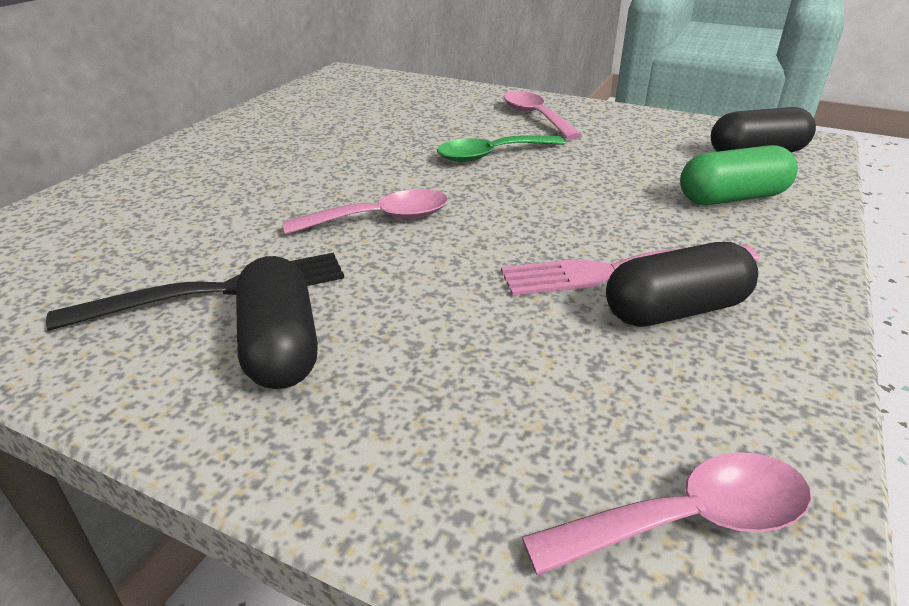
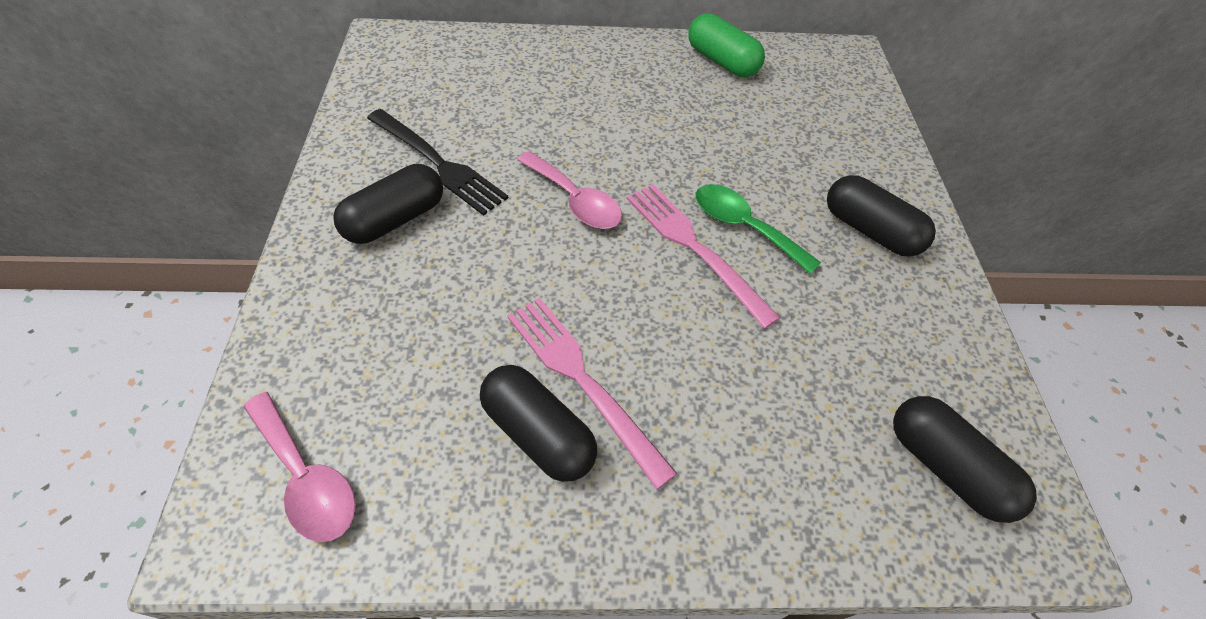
camera: 60 degrees right, 20 degrees up
pink spoon [504,91,582,139] -> black capsule [827,175,936,257]
green capsule [680,145,798,205] -> green capsule moved to [688,13,765,77]
none -> pink fork [627,184,780,329]

